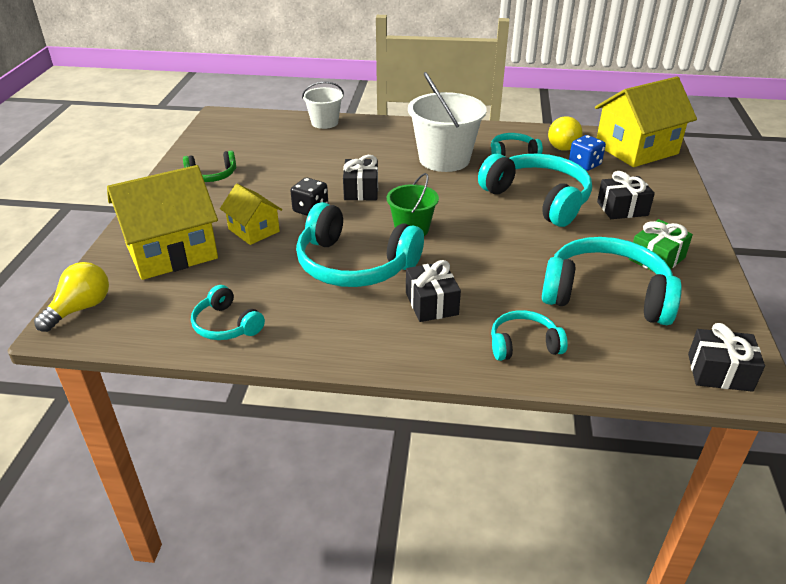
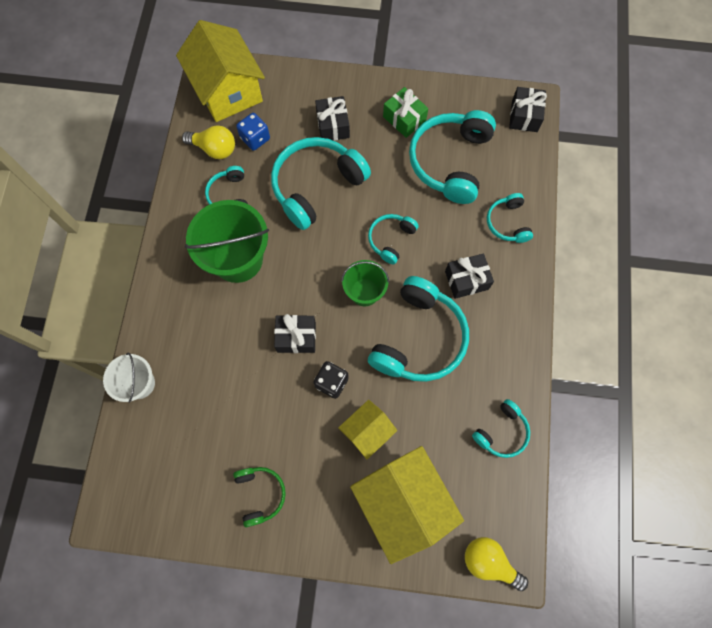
camera: 90 degrees left, 35 degrees up
white bucket [408,72,487,172] -> green bucket [185,200,269,283]
none -> turquoise headphones [368,214,419,264]

